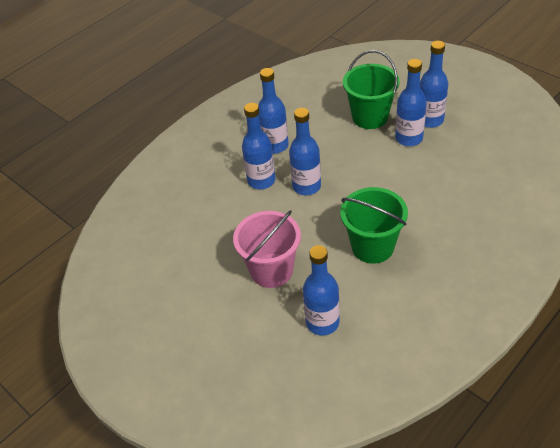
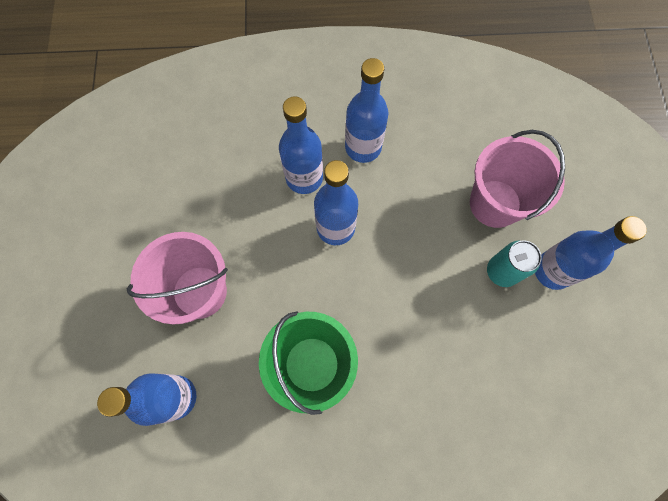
camera: 40 degrees right, 25 degrees up
green bucket [343,50,400,129] -> pink bucket [470,130,565,228]
blue bottle [395,59,427,146] -> turquoise can [487,240,542,287]

